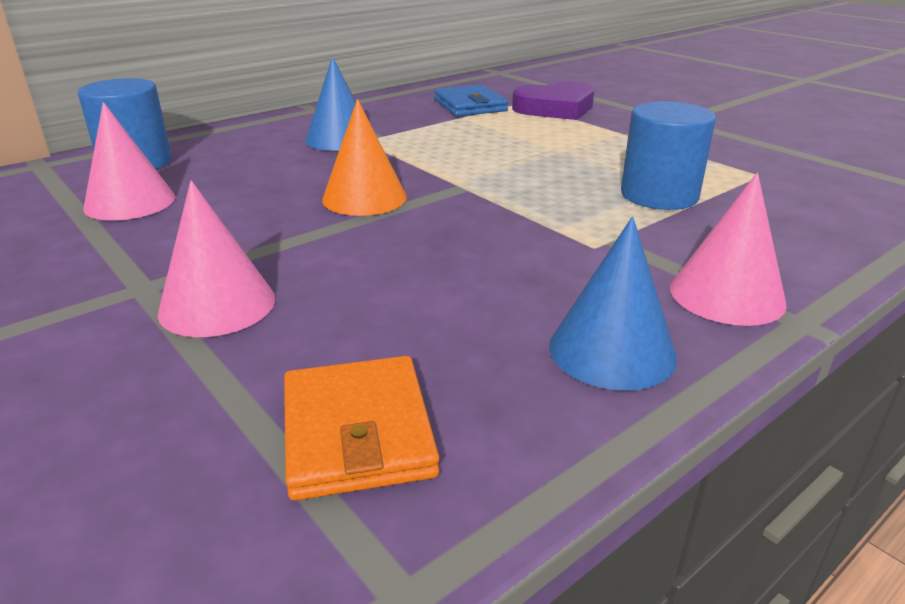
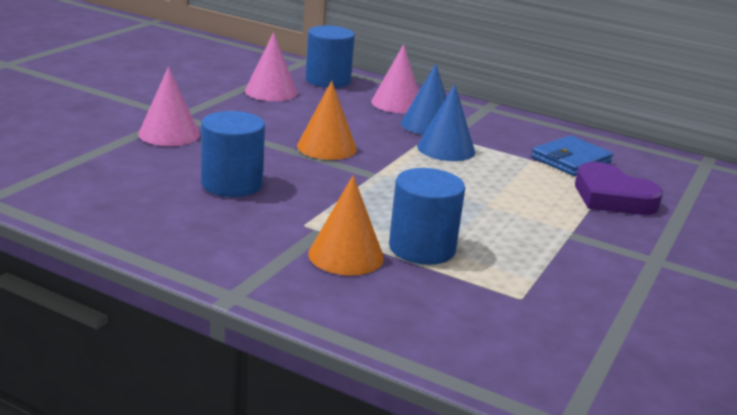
camera: 65 degrees right, 5 degrees down
orange wallet [284,356,440,501] -> none
blue cone [549,217,677,391] -> blue cone moved to [417,84,475,161]
pink cone [670,173,787,326] -> pink cone moved to [371,44,419,113]
none -> blue cylinder [201,111,265,197]
none -> orange cone [308,175,384,276]

